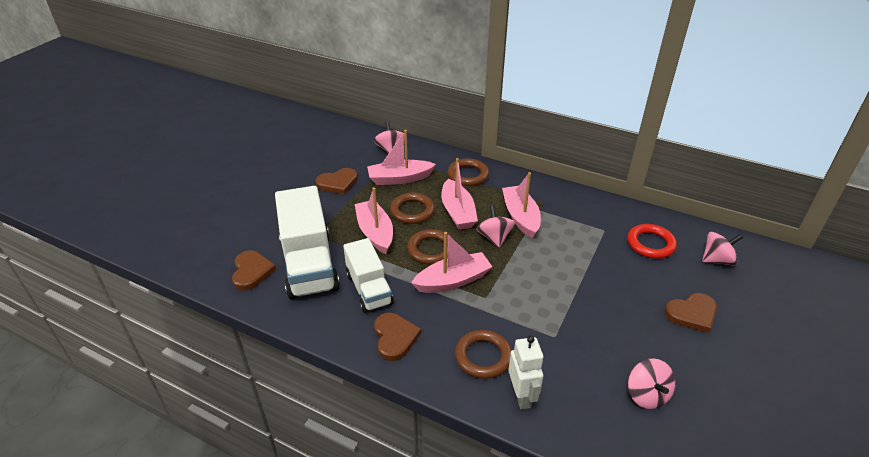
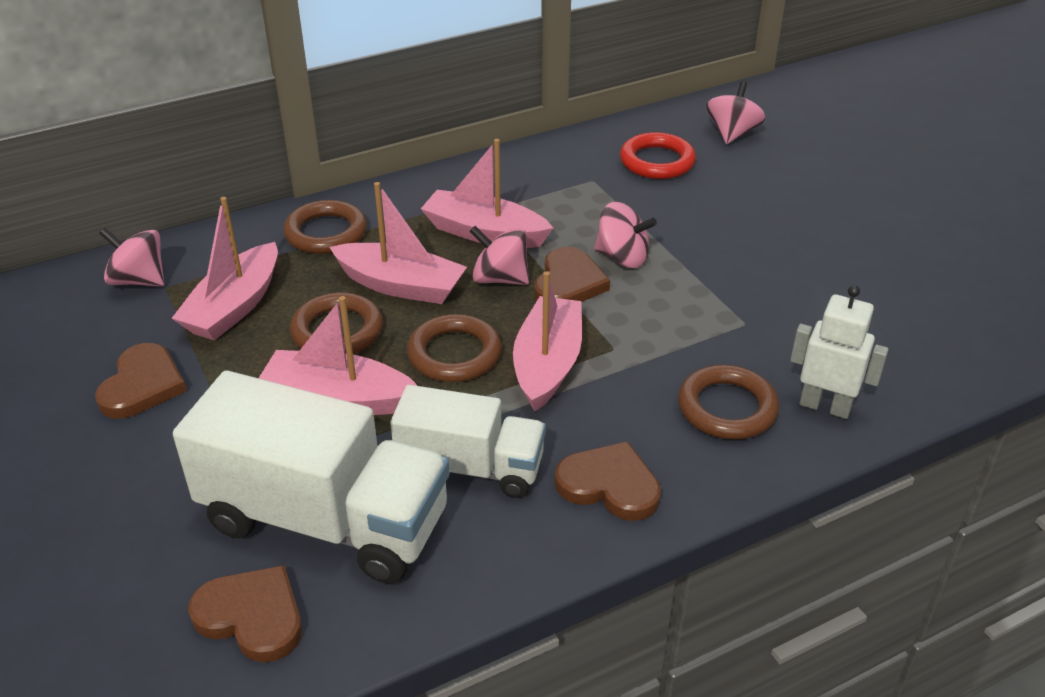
camera: 55 degrees left, 0 degrees up
pink spinning top [628,358,675,409] -> pink spinning top moved to [594,202,657,268]
brown heart [664,293,717,333] -> brown heart moved to [534,247,610,302]

